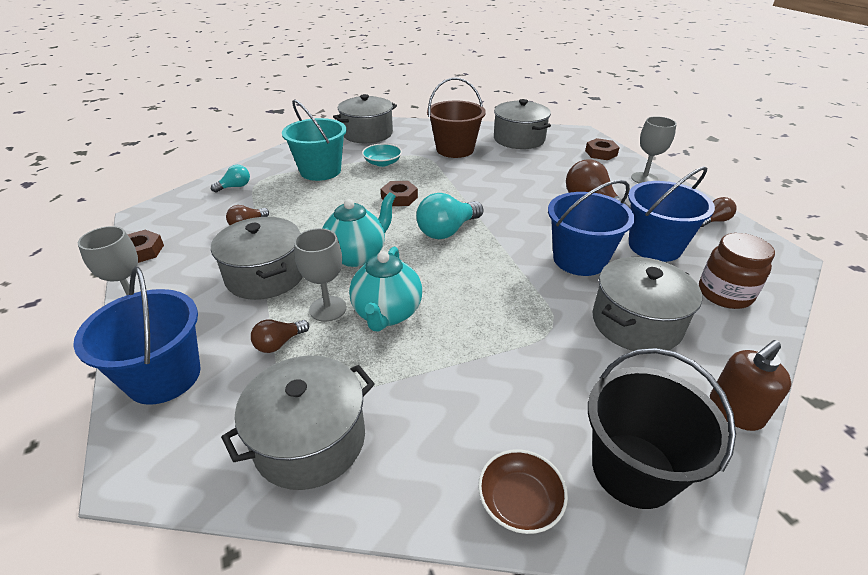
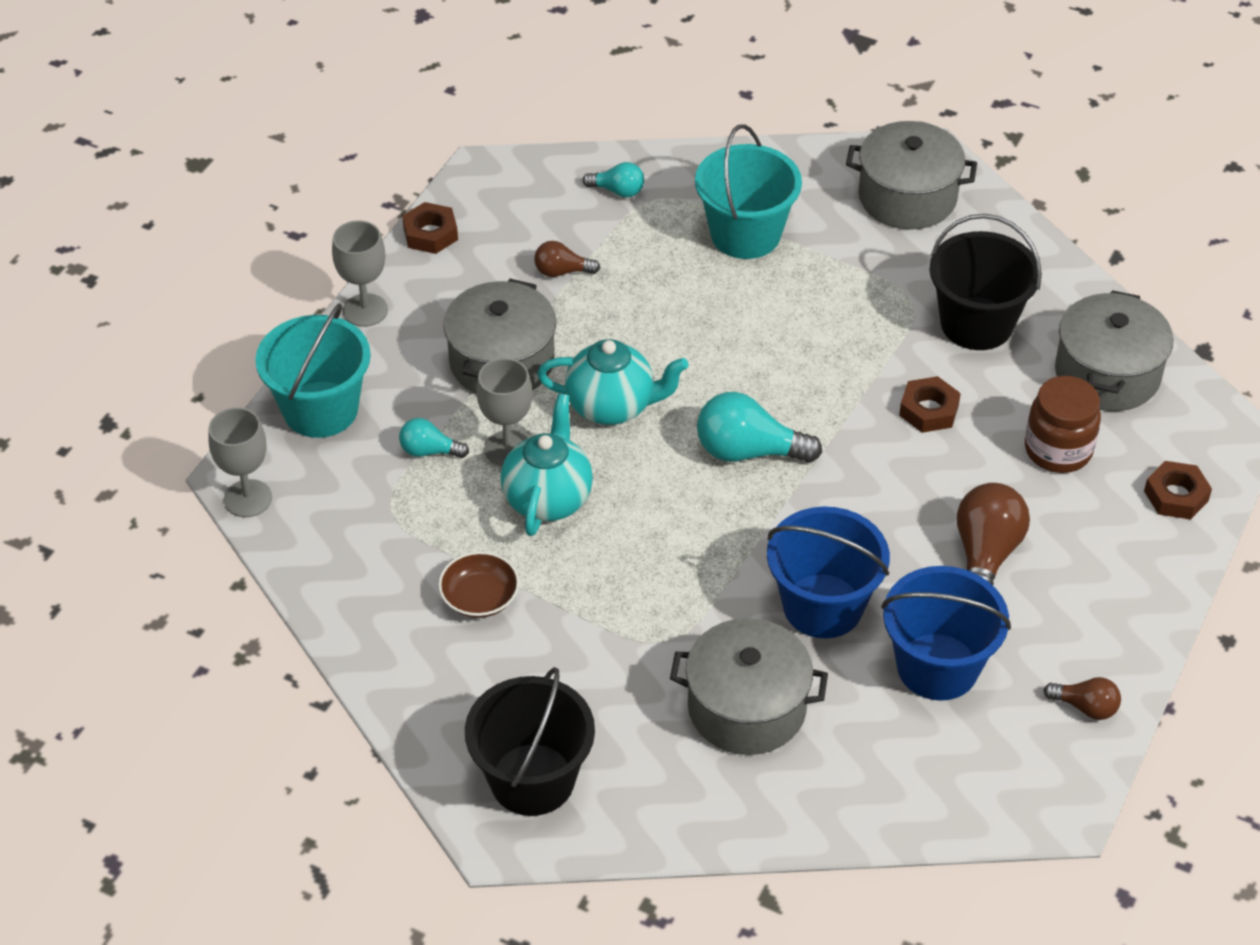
camera: 50 degrees right, 10 degrees up
blue bucket [73,266,201,405] -> turquoise bucket [255,303,371,438]
grey pot [221,356,375,490] -> none
brown light bulb [251,320,309,353] -> turquoise light bulb [399,418,469,458]
turquoise teapot [349,247,422,332] -> turquoise teapot turned 135 degrees clockwise [501,394,593,536]
turquoise bowl [362,143,402,167] -> none
brown nut [381,181,418,206] -> brown nut moved to [899,376,961,433]
brown bucket [427,77,486,158] -> black bucket [929,214,1042,350]
brown bowl [478,449,568,534] -> brown bowl moved to [438,551,519,618]
grey goblet [631,116,677,183] -> grey goblet moved to [208,407,272,517]
brown jar [699,233,775,309] -> brown jar moved to [1025,376,1101,473]
brown soap dispenser [710,340,791,431] -> none

